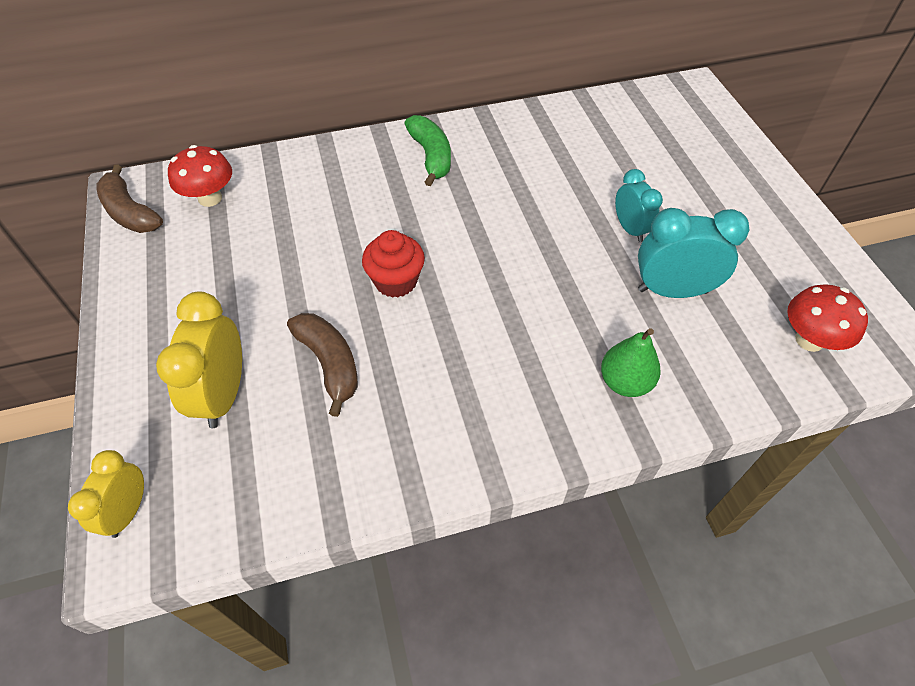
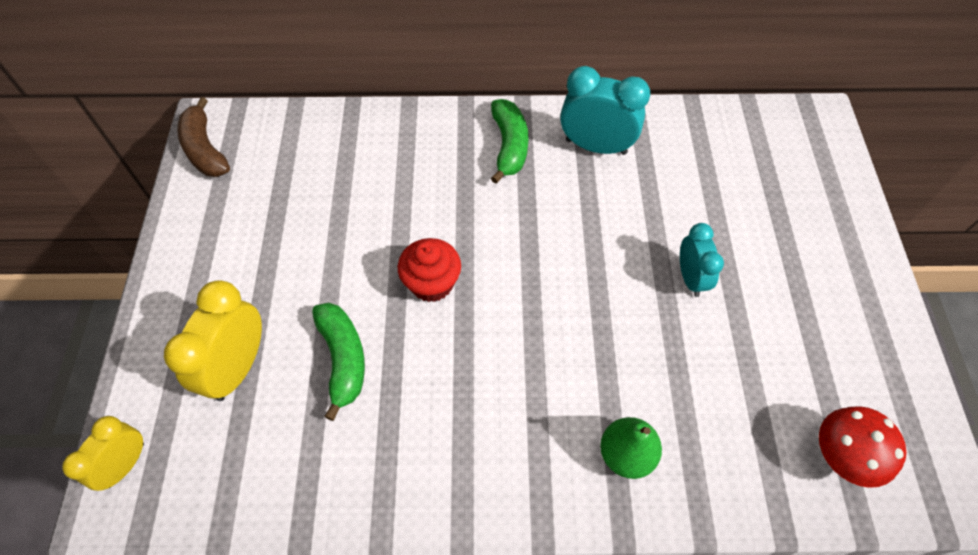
camera: 15 degrees right, 5 degrees up
red mushroom [168,145,232,207] -> none
brown banana [287,313,358,417] -> green banana [312,303,365,421]
turquoise clock [638,208,749,298] -> turquoise clock moved to [560,66,650,155]

